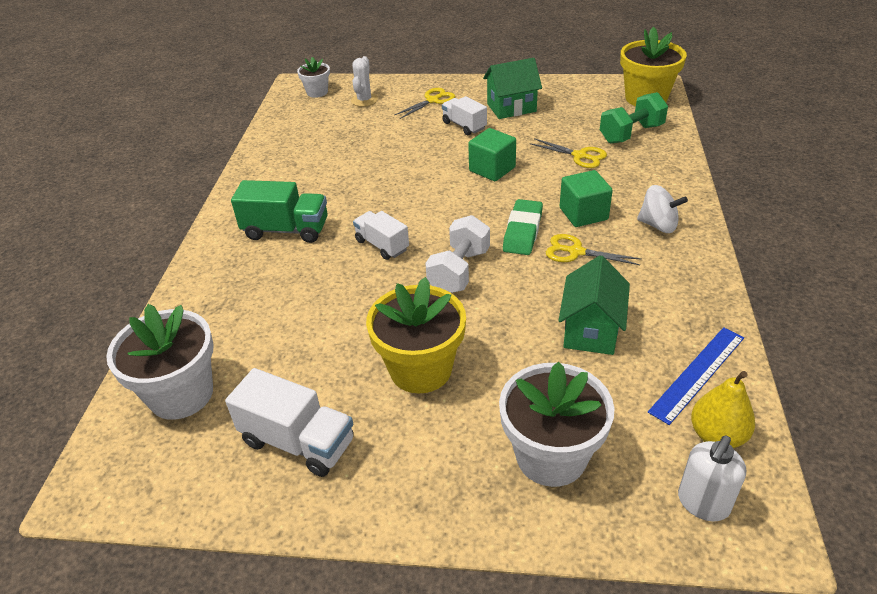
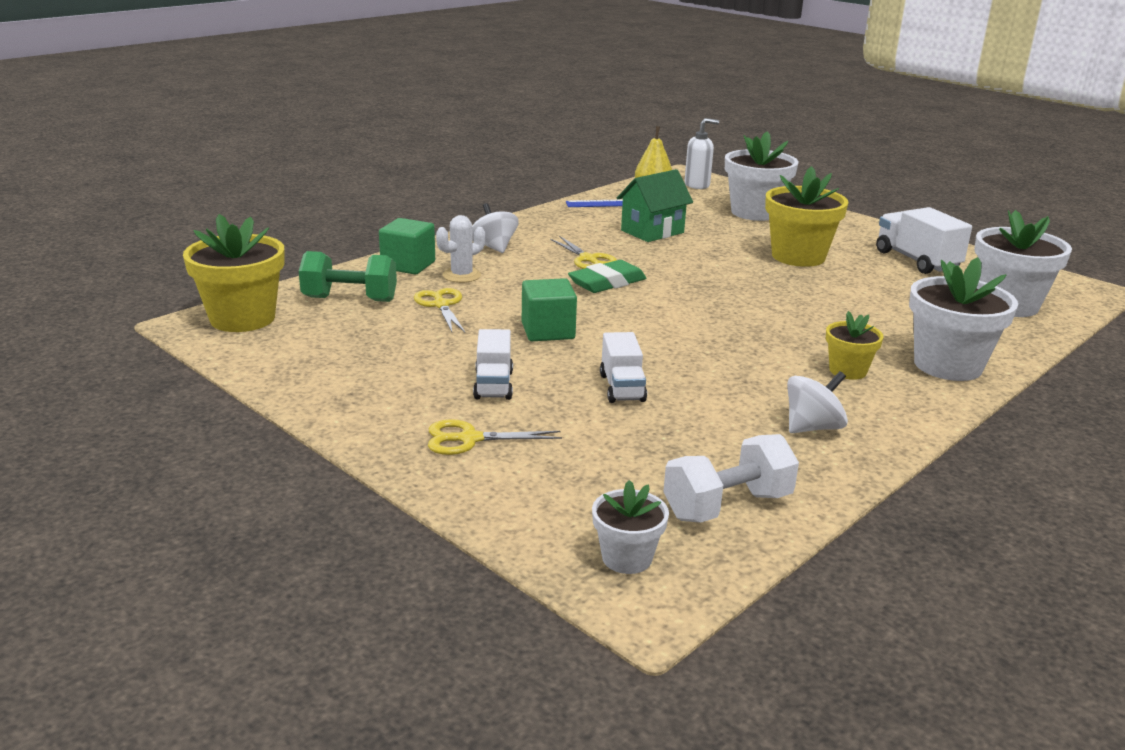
camera: 145 degrees left, 15 degrees down
green truck [231,180,328,243] -> yellow flower pot [826,311,884,380]
white cactus [351,56,378,107] -> white cactus moved to [436,215,485,283]
white truck [353,211,409,260] -> white truck moved to [600,332,647,403]
white dumbbell [425,215,490,293] -> white dumbbell moved to [663,434,799,523]
green house [483,58,542,119] -> none
green cube [560,170,613,227] -> green cube moved to [379,218,435,274]
none -> white spinning top [787,371,848,433]
none -> white flower pot [909,257,1018,381]

